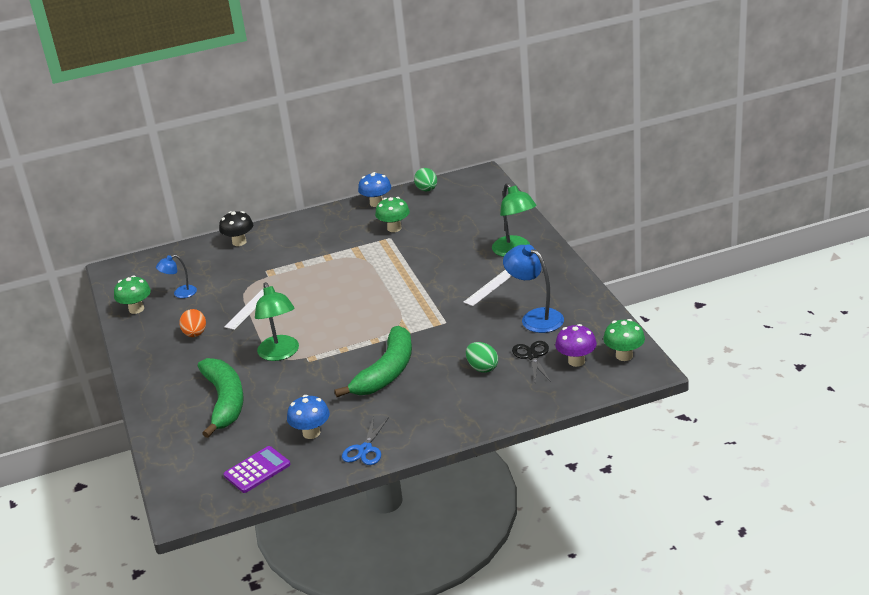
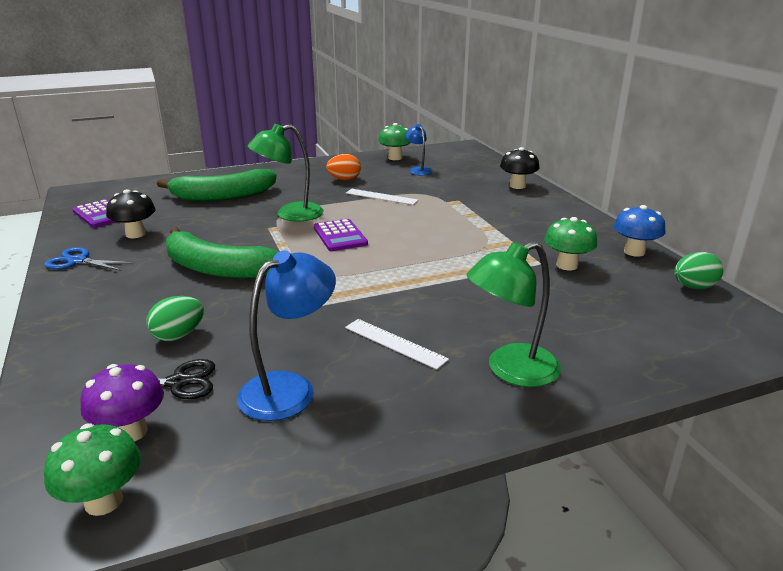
camera: 85 degrees right, 5 degrees down
blue mushroom [287,395,330,439] -> black mushroom [106,189,156,238]
none -> purple calculator [314,219,368,251]

